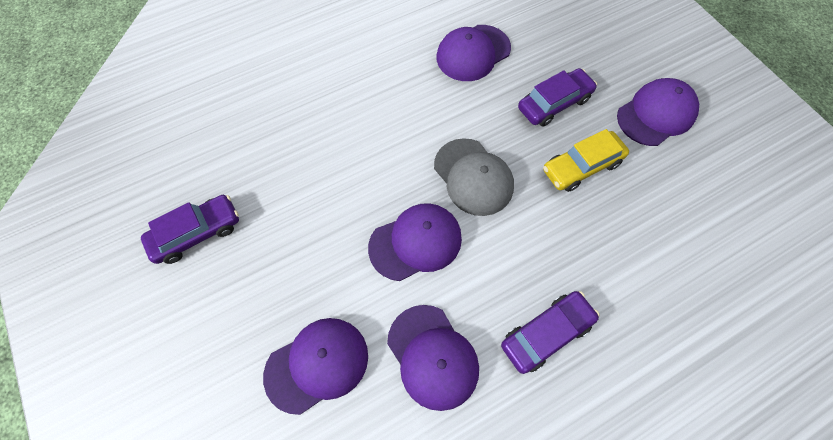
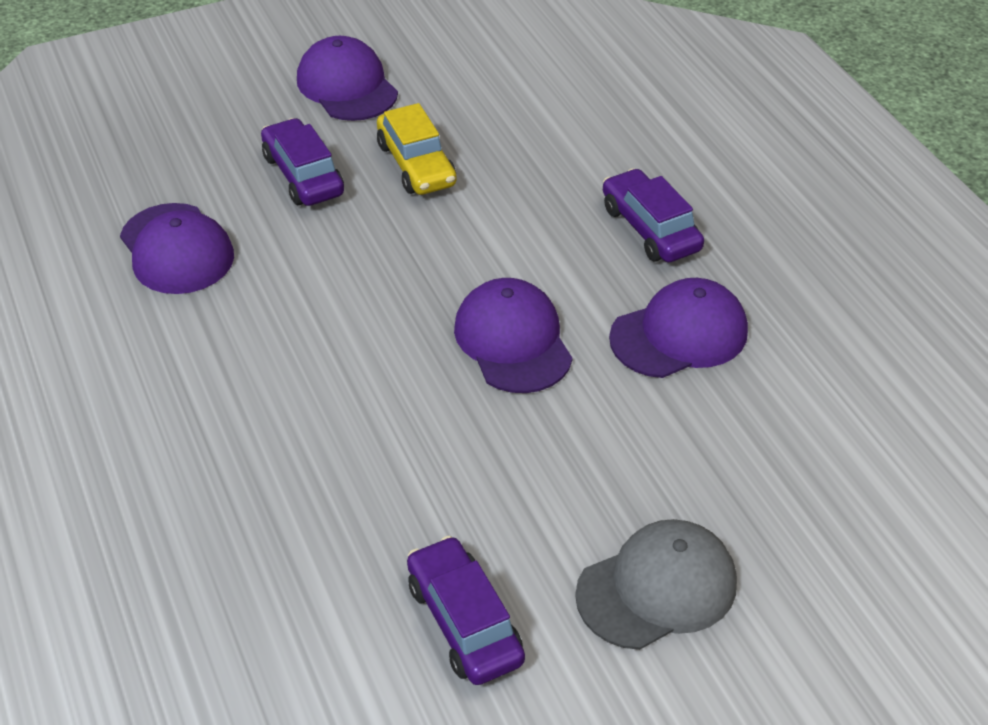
camera: 85 degrees left, 20 degrees down
purple cap [263,318,368,415] -> none
grey cap [434,138,514,216] -> grey cap moved to [575,519,737,650]

